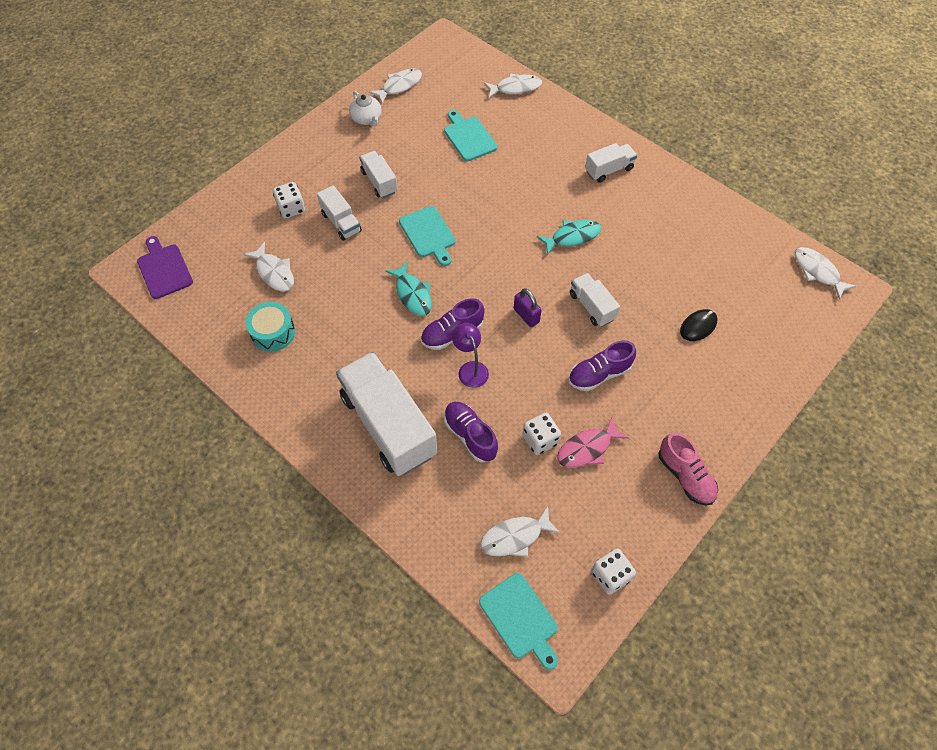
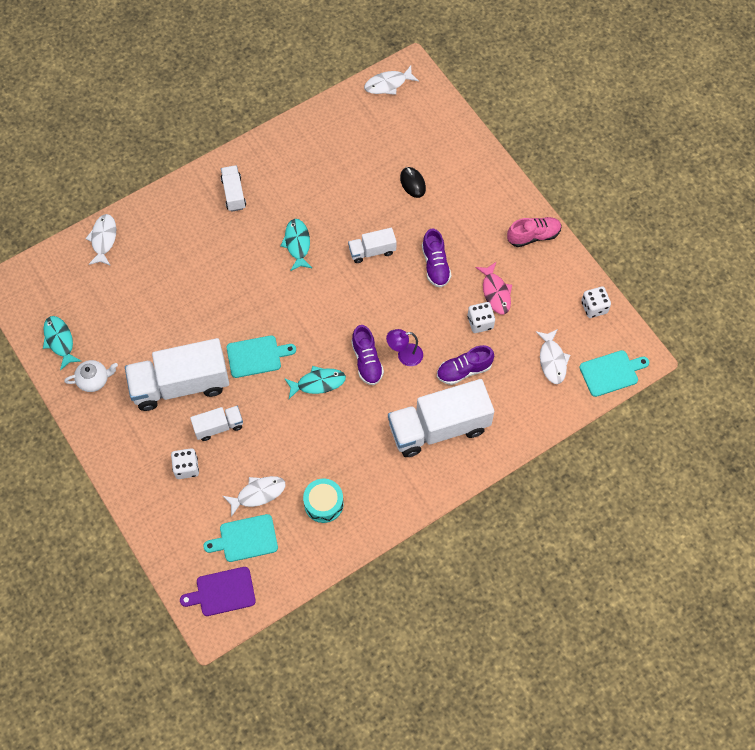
camera: 75 degrees left, 5 degrees up
white truck [359,151,398,198] -> white truck [125,338,229,411], size x2.02
white fish [369,68,422,104] -> turquoise fish [43,316,81,370]
turquoise cutting board [444,110,497,161] -> turquoise cutting board moved to [203,514,278,562]
purple padlock [514,288,542,327] -> none

